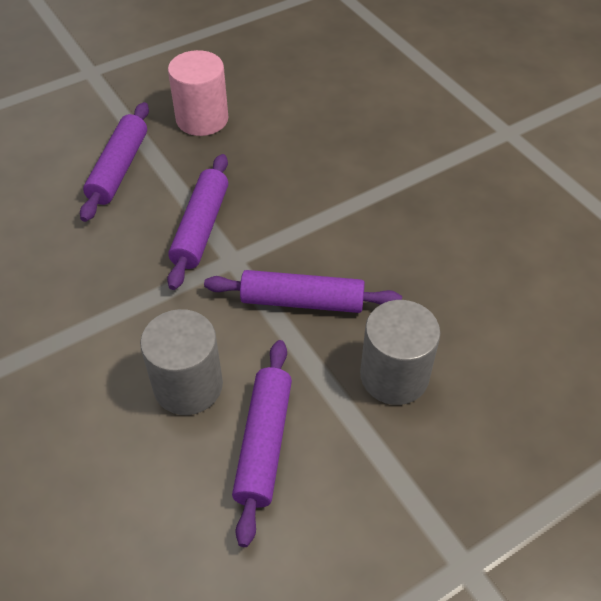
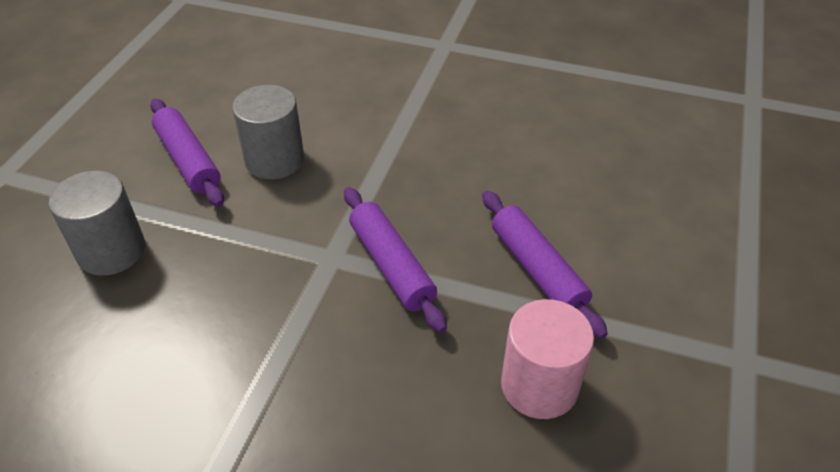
camera: 140 degrees right, 5 degrees down
purple rolling pin [204,270,402,313] -> none

